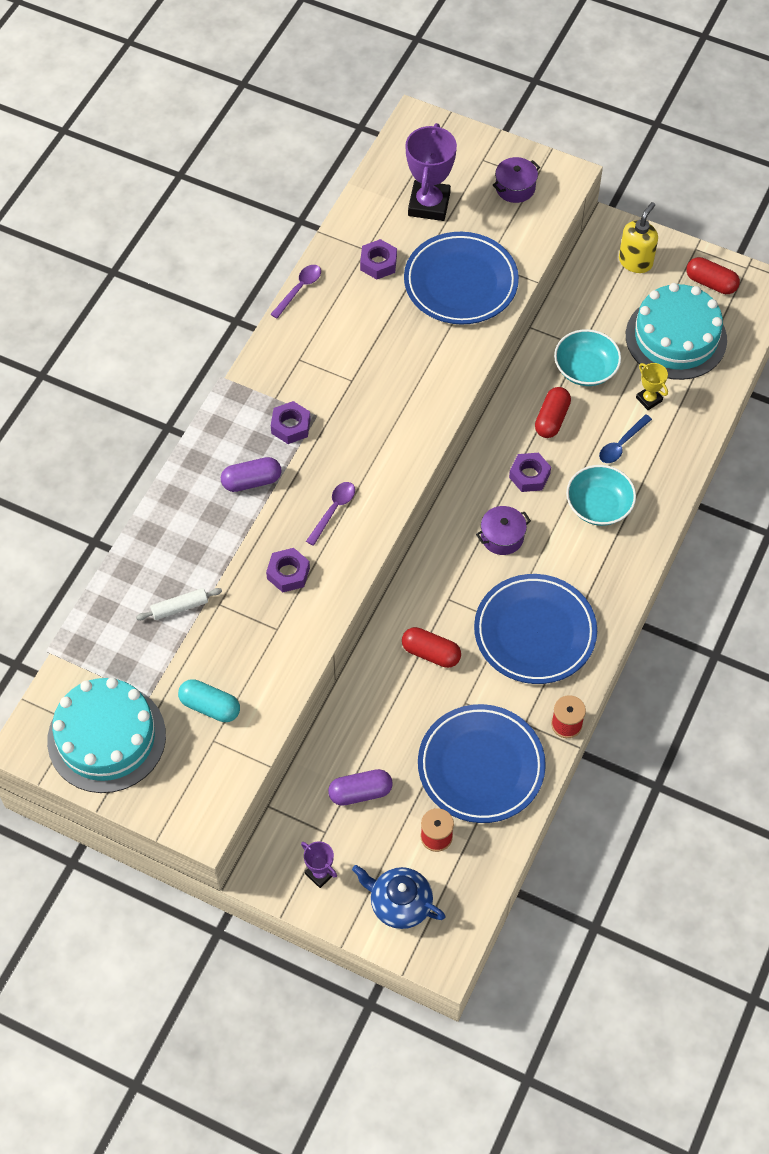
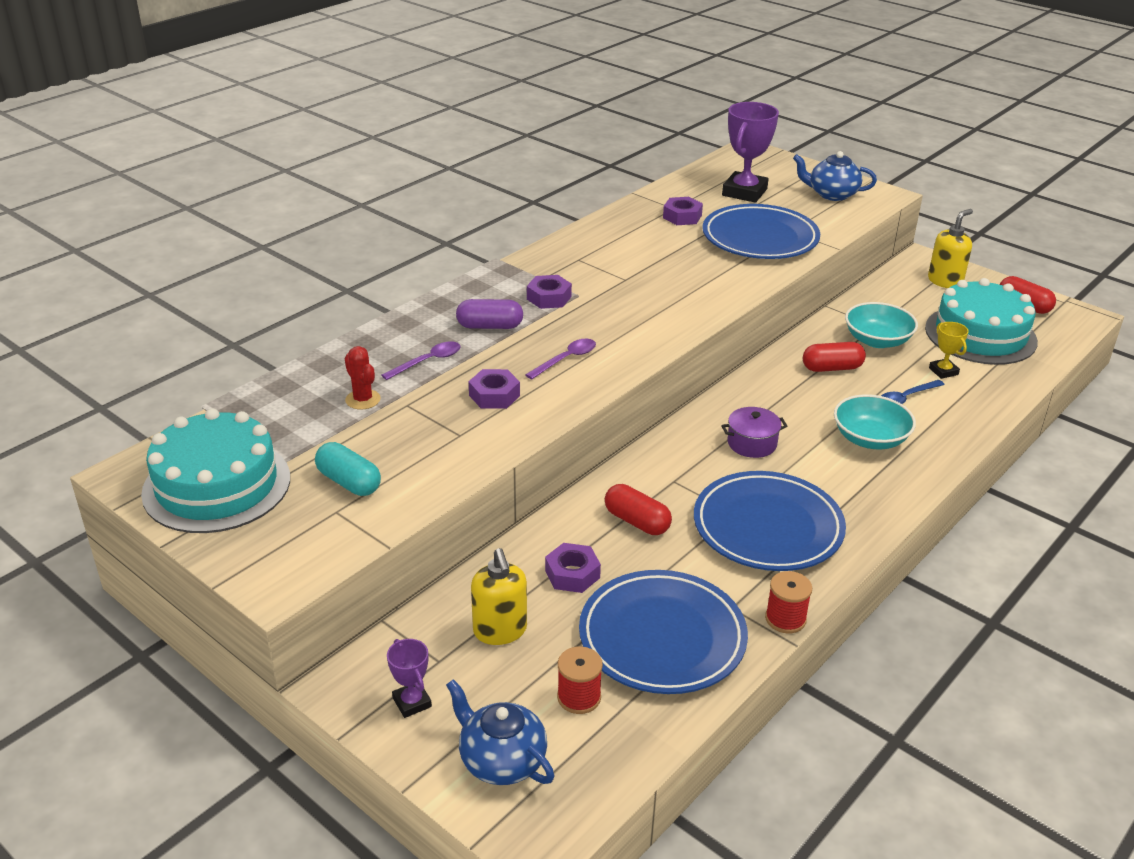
camera: 15 degrees right, 25 degrees down
white rolling pin [136,588,222,620] -> red cactus [345,346,381,410]
purple spoon [270,265,321,318] -> purple spoon moved to [381,341,460,380]
purple capsule [328,769,393,806] -> yellow soap dispenser [471,548,527,645]
purple pot [493,157,540,203] -> blue teapot [793,151,877,201]
purple nut [509,453,551,492] -> purple nut moved to [545,543,601,593]
red capsule [535,387,571,438] -> red capsule turned 45 degrees clockwise [803,342,866,372]

